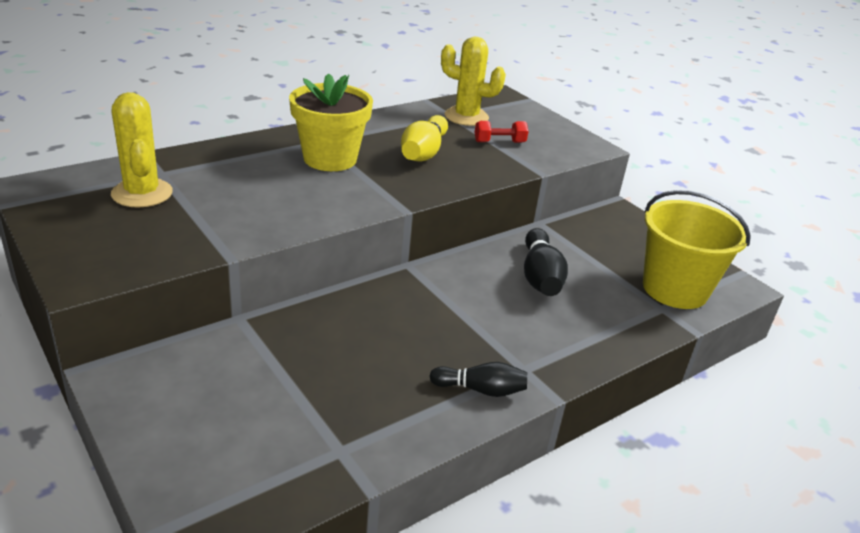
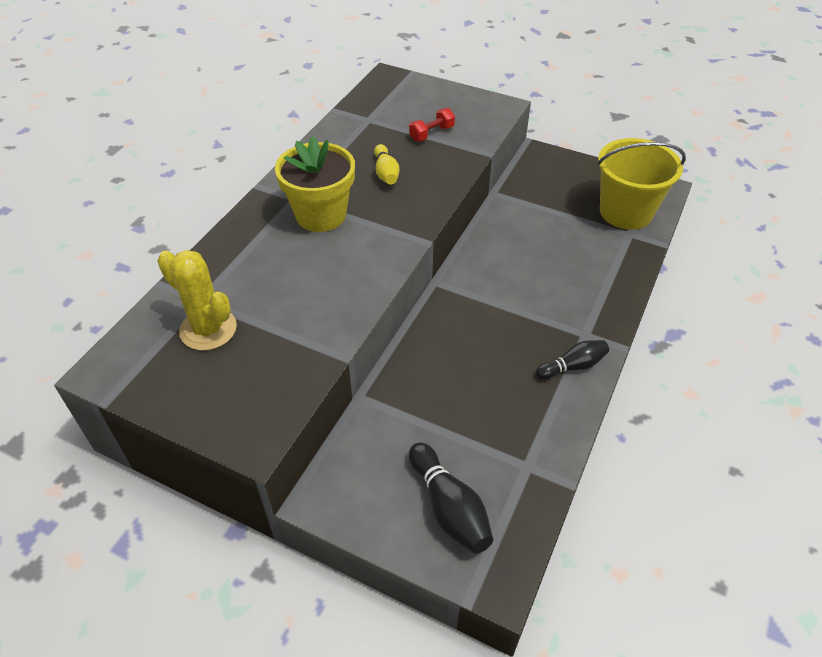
camera: 25 degrees left, 15 degrees up
yellow bowling pin [401,115,448,161] -> yellow bowling pin [374,144,399,185], size x0.66
yellow cactus [441,36,506,126] -> none
black bowling pin [524,228,568,296] -> black bowling pin moved to [409,442,493,554]

